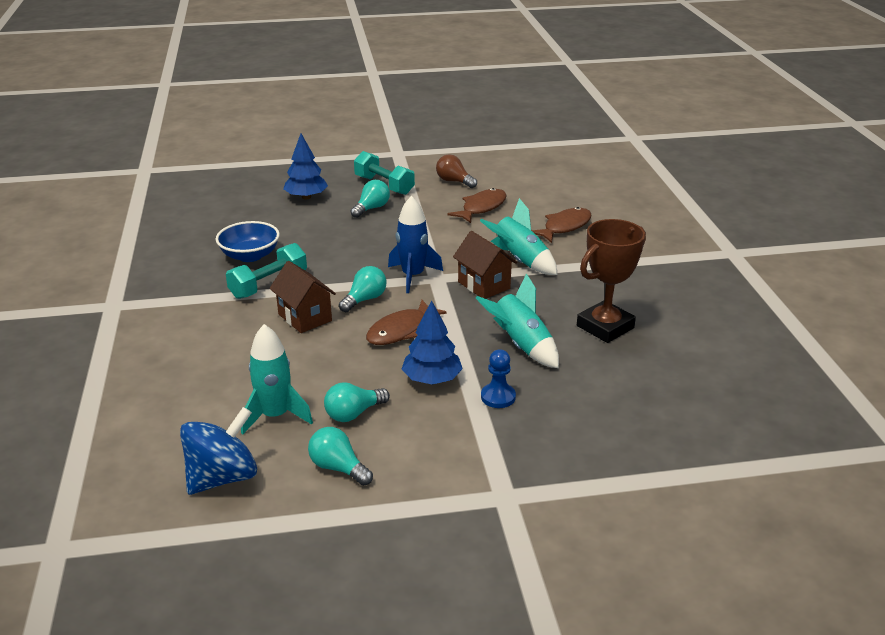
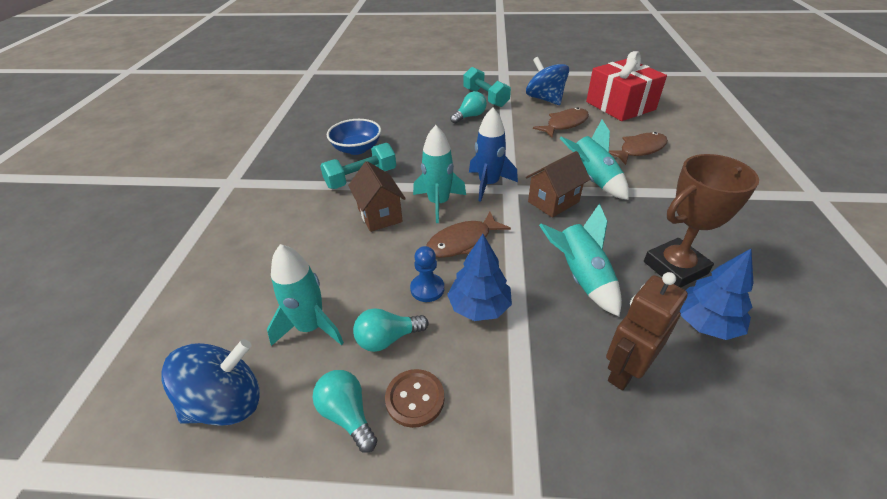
camera: 15 degrees right, 10 degrees up
blue tree [283,134,328,199] -> blue tree moved to [680,249,753,340]
turquoise light bulb [339,266,387,312] -> turquoise rocket [413,125,466,223]
brown light bulb [436,155,477,188] -> blue spinning top [526,57,569,105]
brown house [453,231,517,299] -> brown house turned 75 degrees clockwise [526,151,590,218]
blue pawn [481,349,516,408] -> blue pawn moved to [410,246,444,302]
none -> brown button [385,369,444,428]
none -> red gift [586,51,667,121]
none -> brown robot [606,272,688,390]

